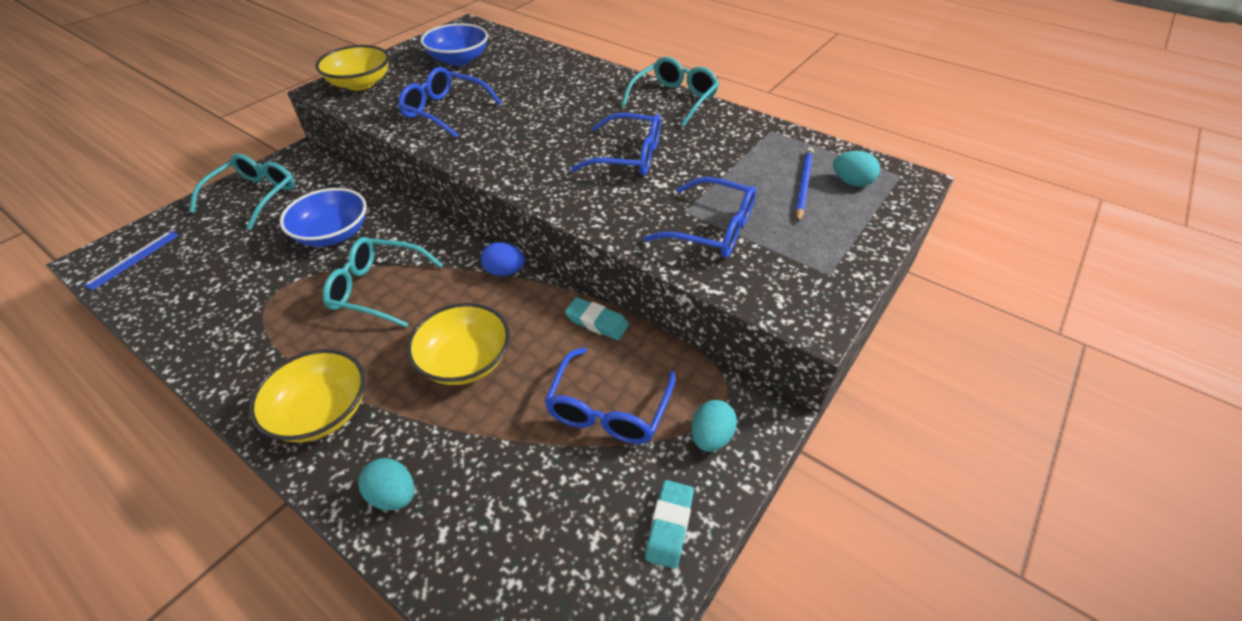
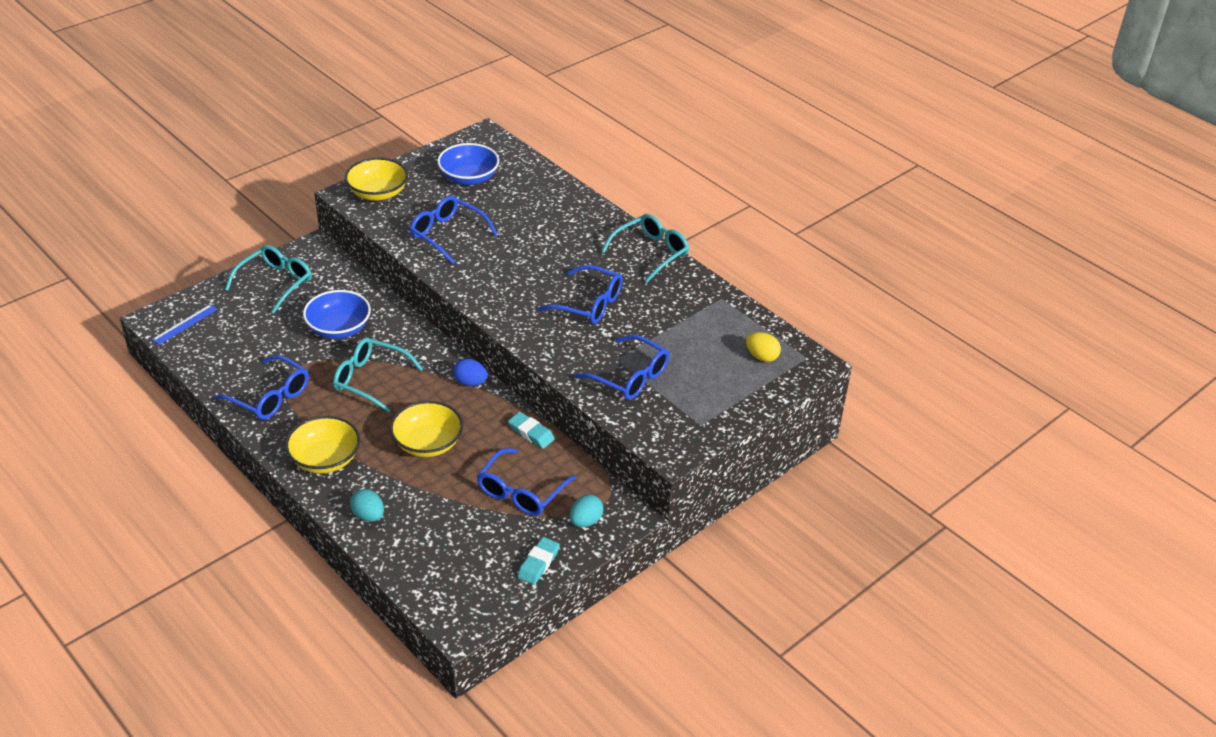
camera: 10 degrees right, 5 degrees down
blue pencil [795,147,814,222] -> none
turquoise egg [833,151,880,187] -> yellow egg [746,332,781,362]
none -> blue glasses [215,355,309,420]

